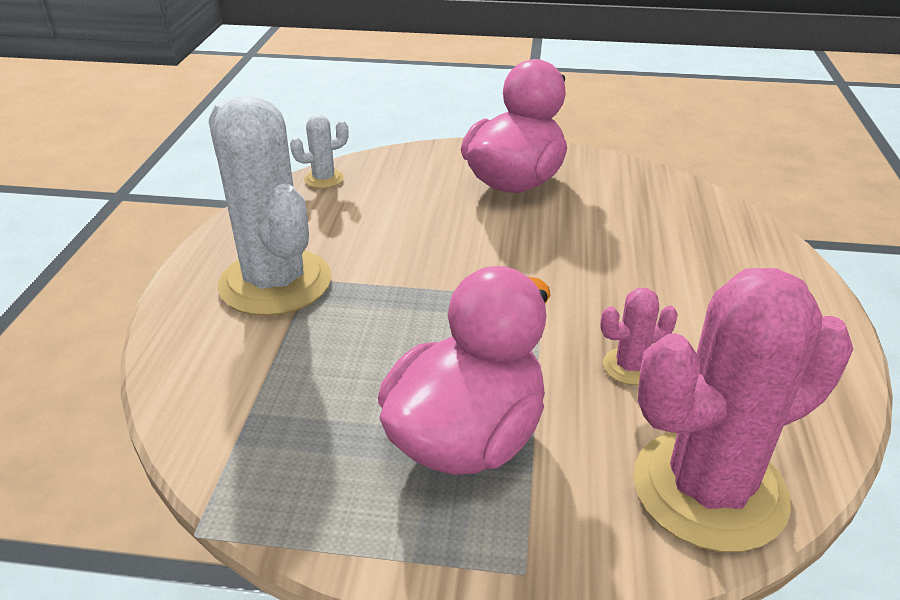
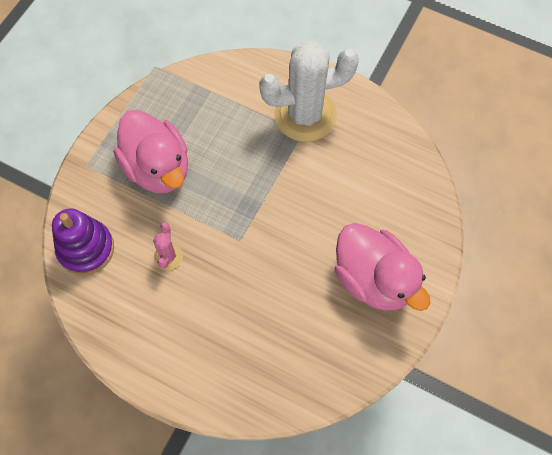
camera: 110 degrees right, 30 degrees up
white cactus [290,114,349,189] -> none
pink cactus [633,268,853,552] -> purple stacking toy [52,208,114,275]

